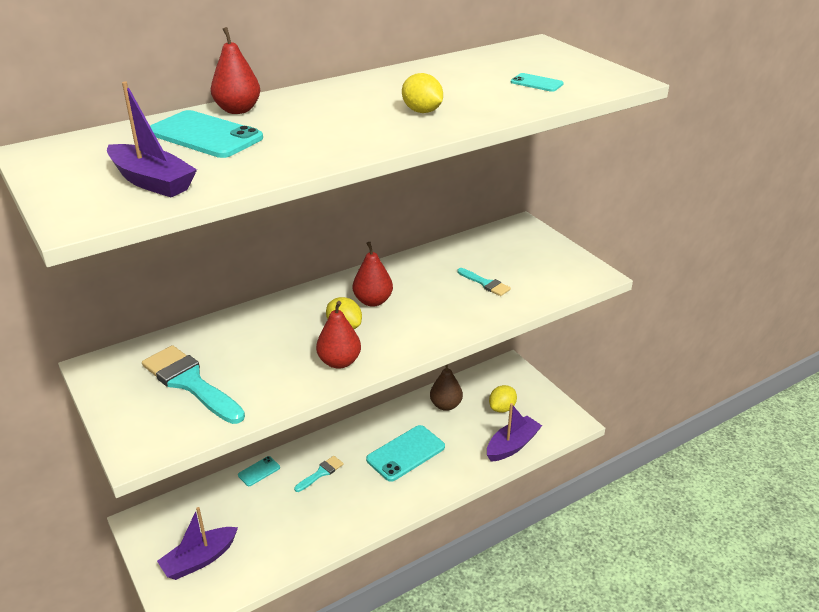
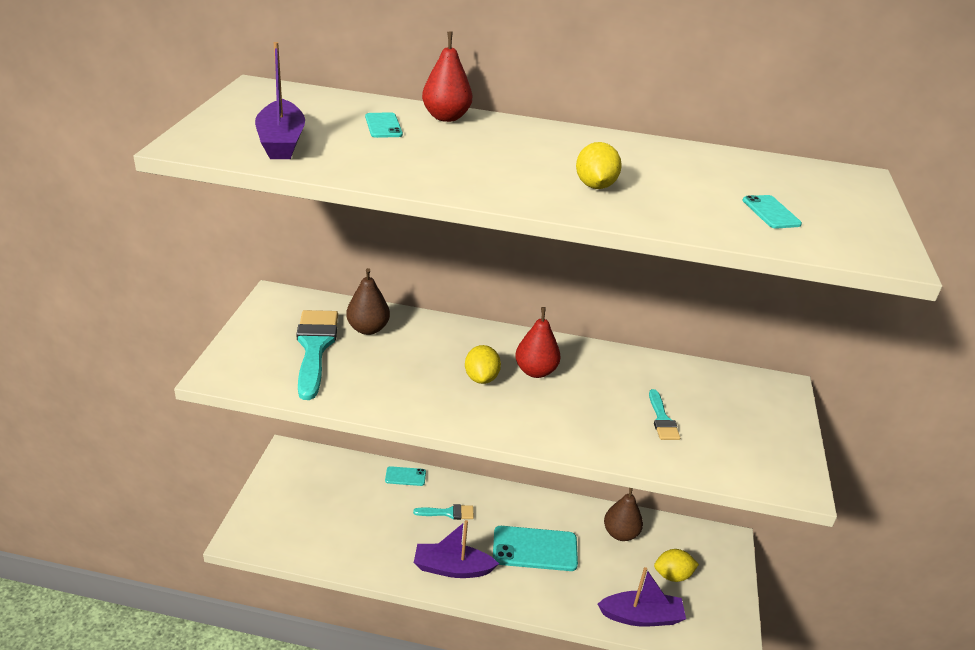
camera: 40 degrees right, 0 degrees up
turquoise phone [150,110,263,158] -> turquoise phone [365,112,403,138], size x0.51
purple boat [157,507,238,580] -> purple boat moved to [414,520,499,578]
red pear [316,301,361,369] -> none
none -> brown pear [346,268,390,335]

